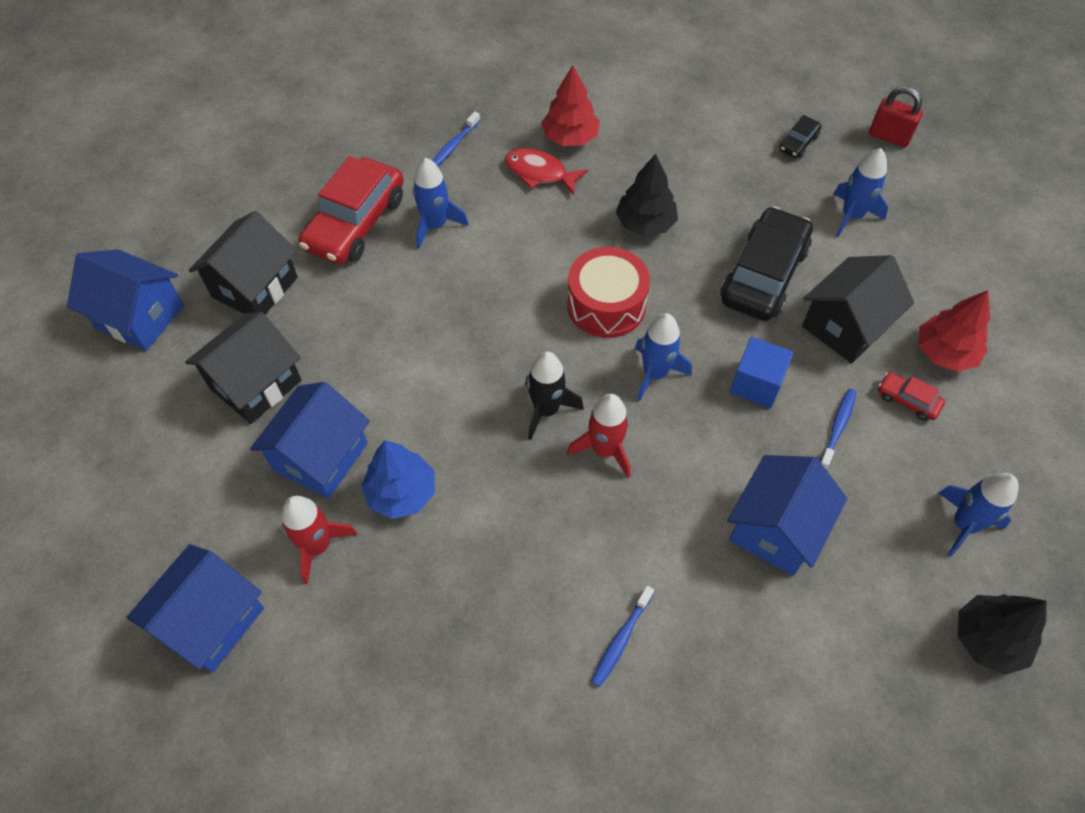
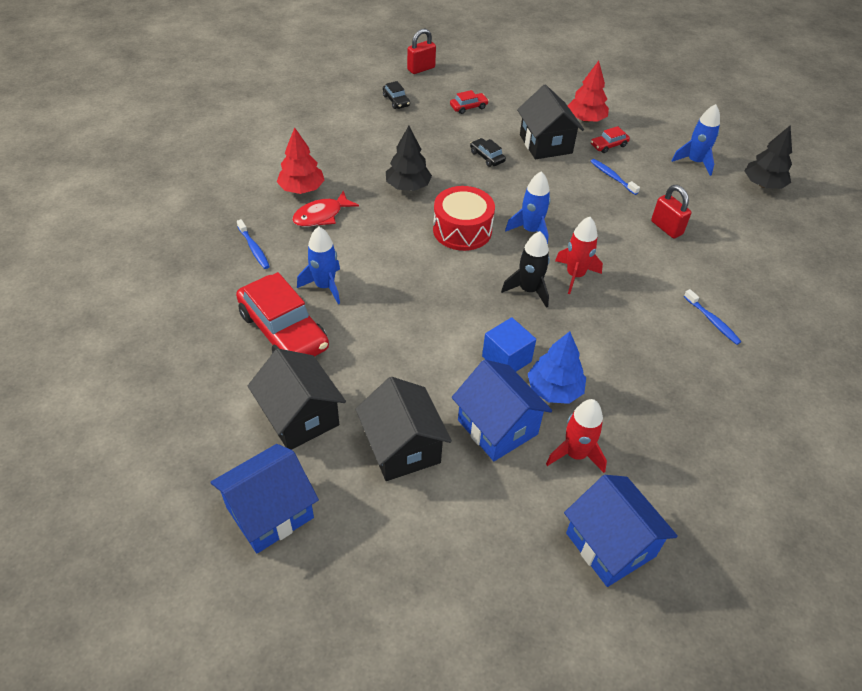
camera: 65 degrees left, 10 degrees down
black car [720,206,813,321] -> black car [470,138,506,167], size x0.45
blue house [727,455,847,576] -> red padlock [651,185,691,239]
blue cube [730,337,793,408] -> blue cube moved to [482,317,536,372]
blue rocket [833,148,888,237] -> red car [450,90,489,114]

